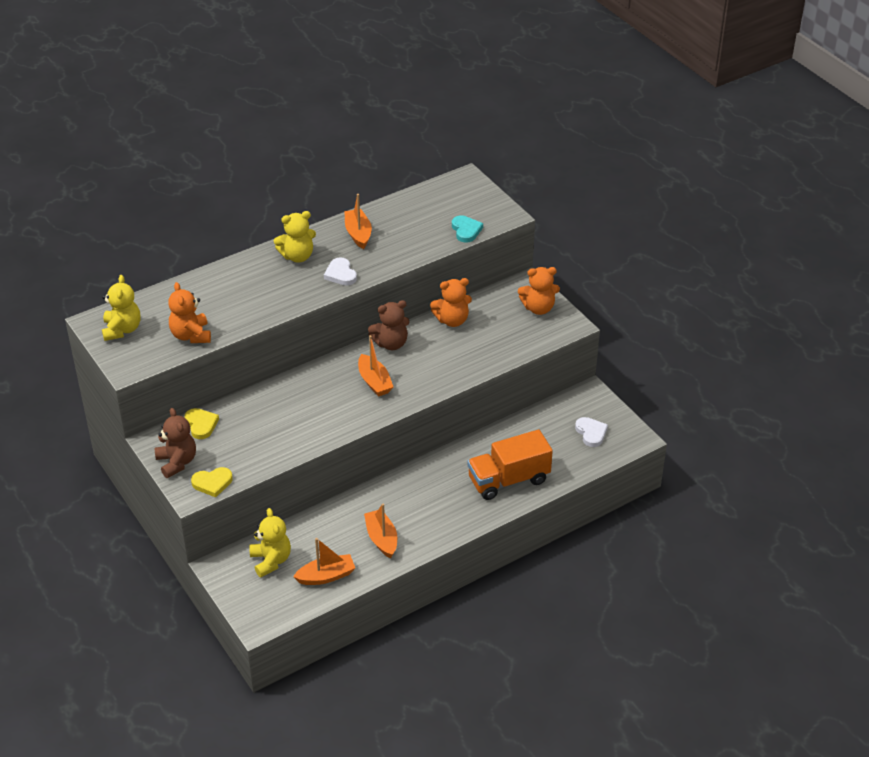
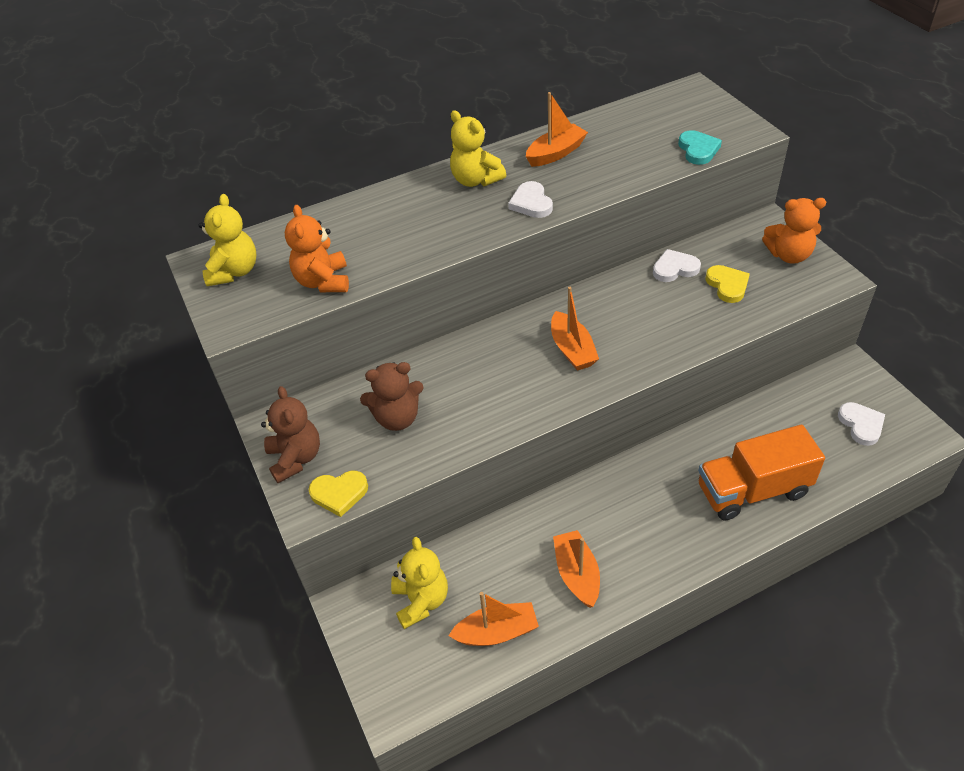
camera: 10 degrees right, 5 degrees up
yellow heart [184,408,219,439] -> yellow heart moved to [705,265,750,303]
yellow teddy bear [274,211,316,263] -> yellow teddy bear turned 60 degrees clockwise [450,110,506,187]
orange boat [344,194,372,249] -> orange boat turned 60 degrees clockwise [526,92,588,167]
brown teddy bear [368,300,410,350] -> brown teddy bear moved to [360,362,423,431]
orange teddy bear [430,278,472,327] -> white heart [653,249,701,282]

